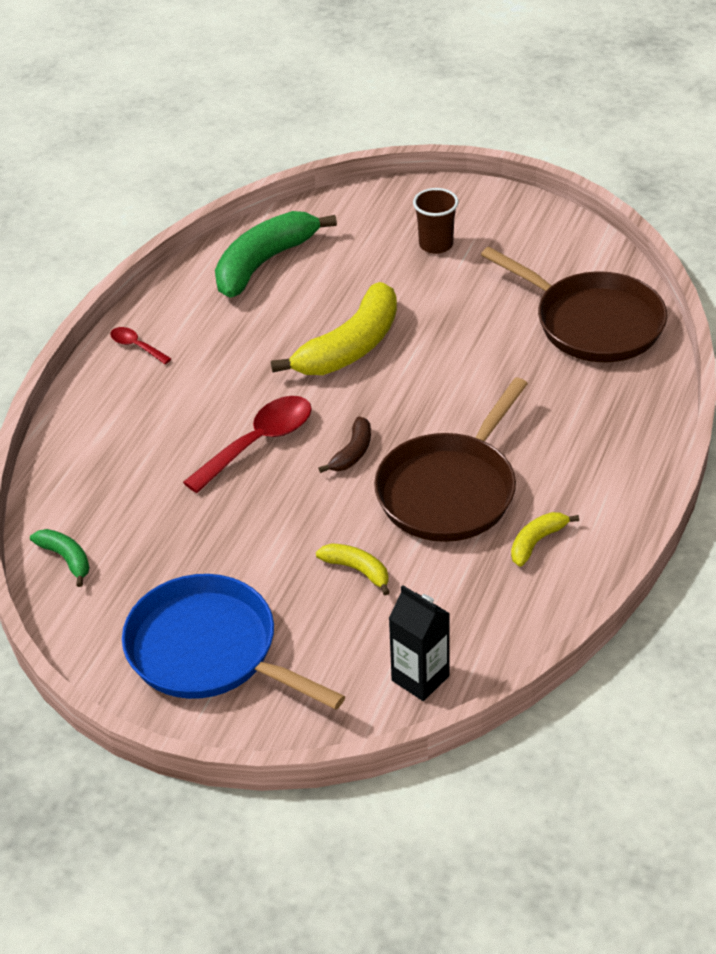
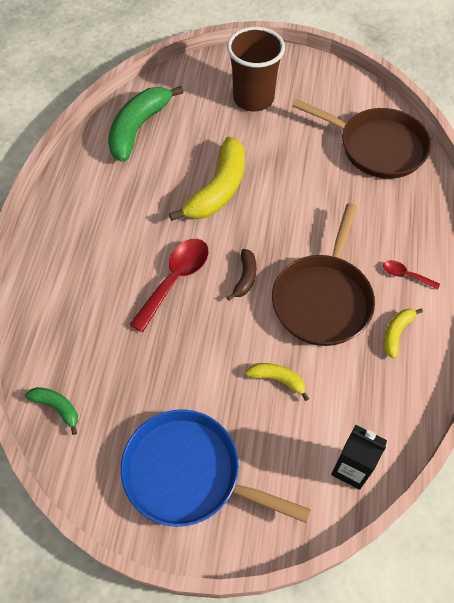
camera: 15 degrees left, 15 degrees up
red spoon [110,327,171,364] -> red spoon moved to [383,260,440,290]
brown cup [413,188,459,254] -> brown cup [227,27,285,111], size x1.73

